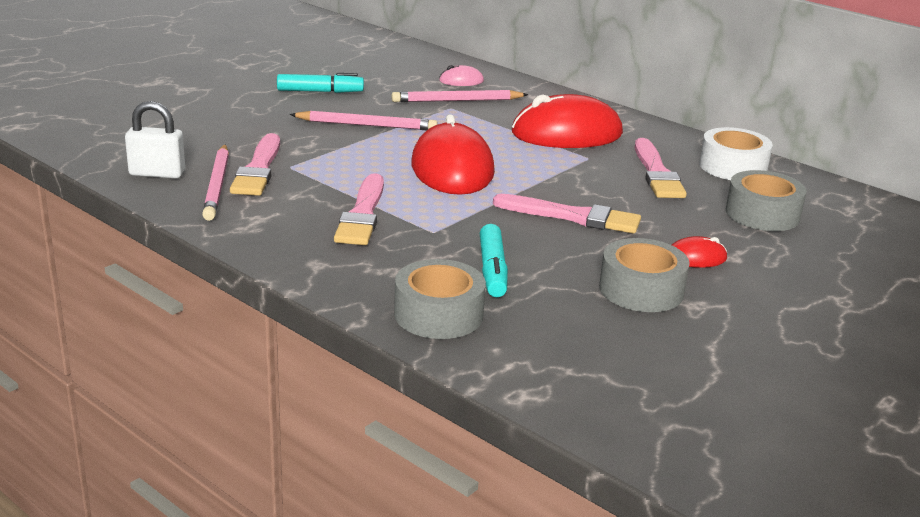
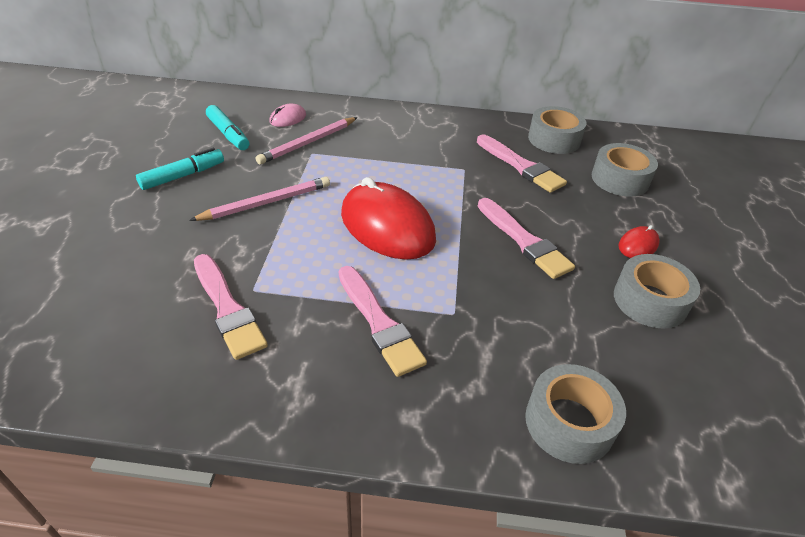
camera: 35 degrees left, 15 degrees up
white padlock [125,101,185,179] -> none
pink pencil [202,145,229,221] -> none
turquoise marker [480,224,508,297] -> turquoise marker moved to [206,105,249,150]
pink brush [493,194,641,234] -> pink brush turned 75 degrees clockwise [478,198,575,279]
red mouse [512,94,623,148] -> none
white tape [699,127,773,180] -> grey tape [528,106,587,154]

